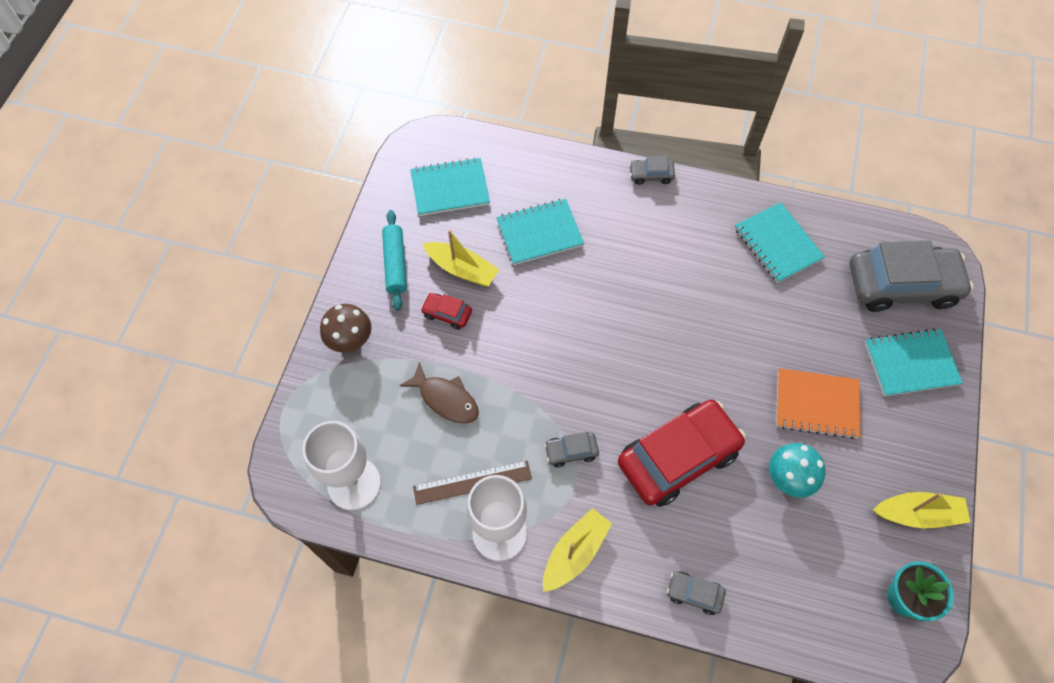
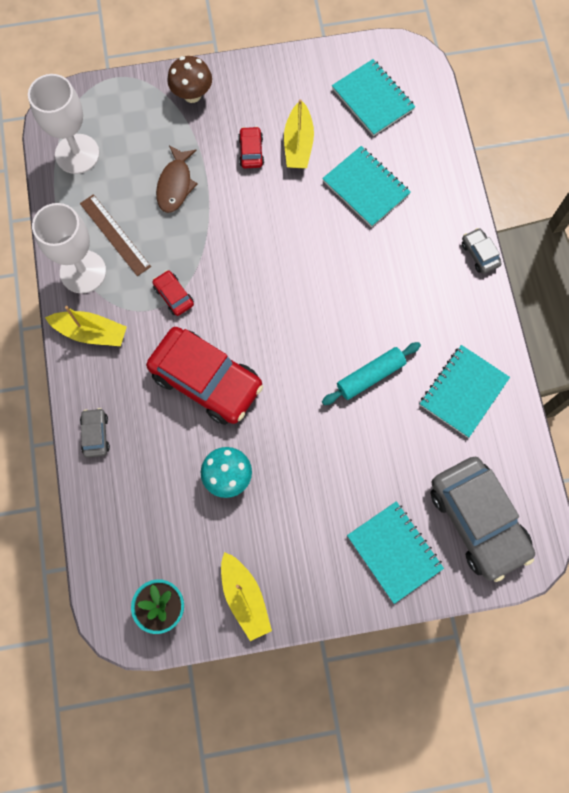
camera: 65 degrees right, 10 degrees up
turquoise rolling pin [382,210,407,311] -> turquoise rolling pin moved to [322,342,421,405]
grey car [544,432,599,467] -> red car [152,270,194,316]
orange notebook [776,368,860,439] -> none

